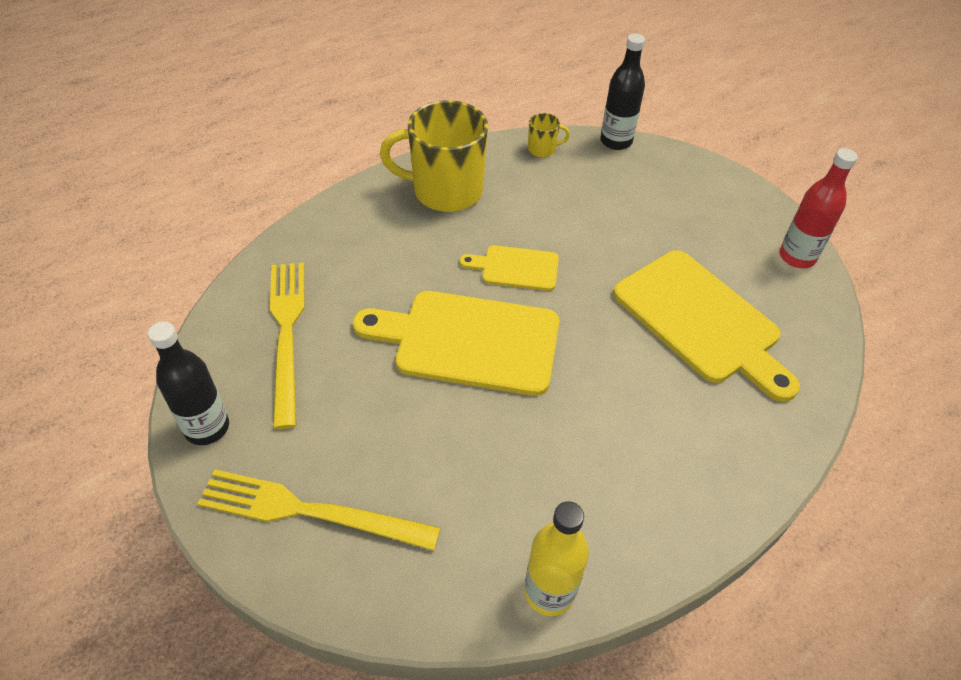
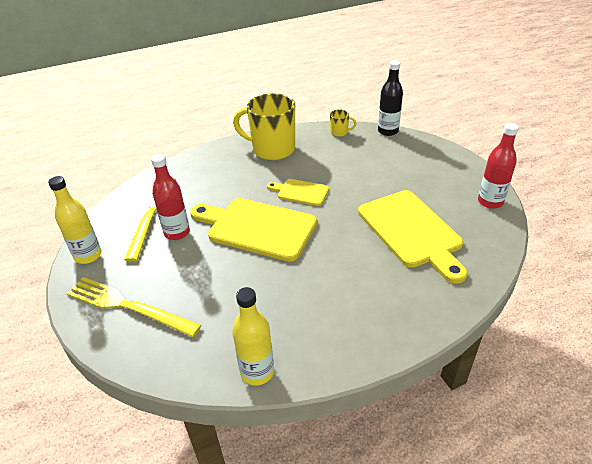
camera: 15 degrees right, 10 degrees down
black bottle [148,321,229,445] -> yellow bottle [48,176,101,264]
none -> red bottle [151,154,190,240]

